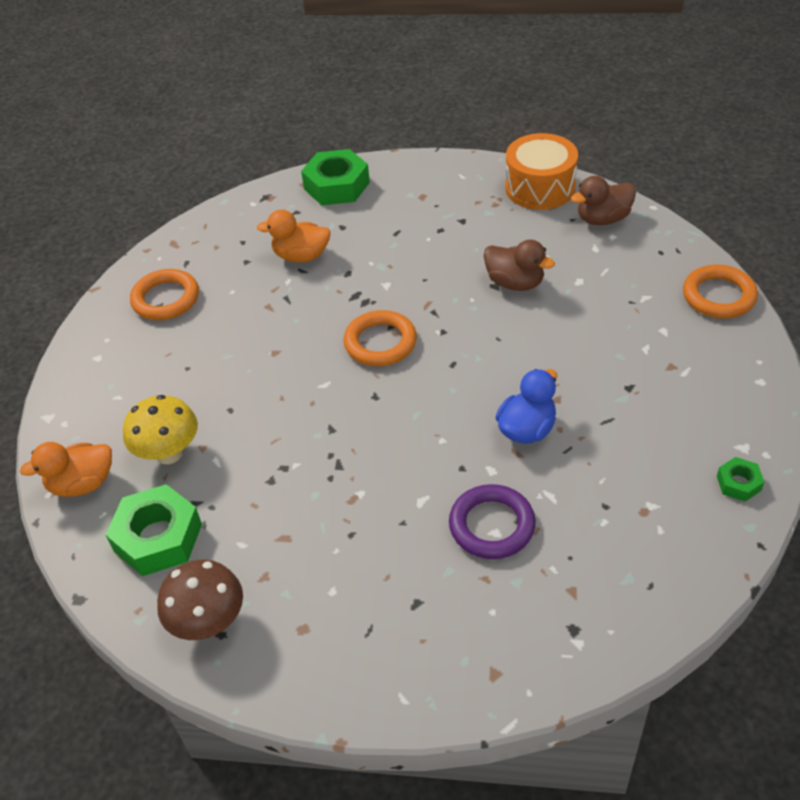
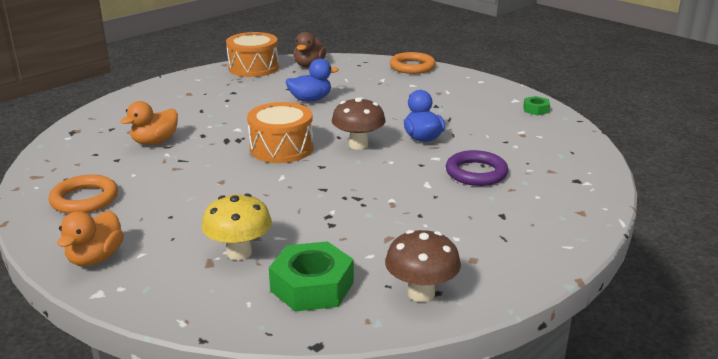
camera: 55 degrees left, 20 degrees down
orange duck [20,442,112,497] -> orange duck moved to [57,210,124,266]
green nut [301,149,370,205] -> none
orange ring [344,310,417,366] -> orange drum [247,102,313,163]
brown duck [484,240,555,291] -> blue duck [286,58,339,102]
none -> brown mushroom [332,97,385,150]

